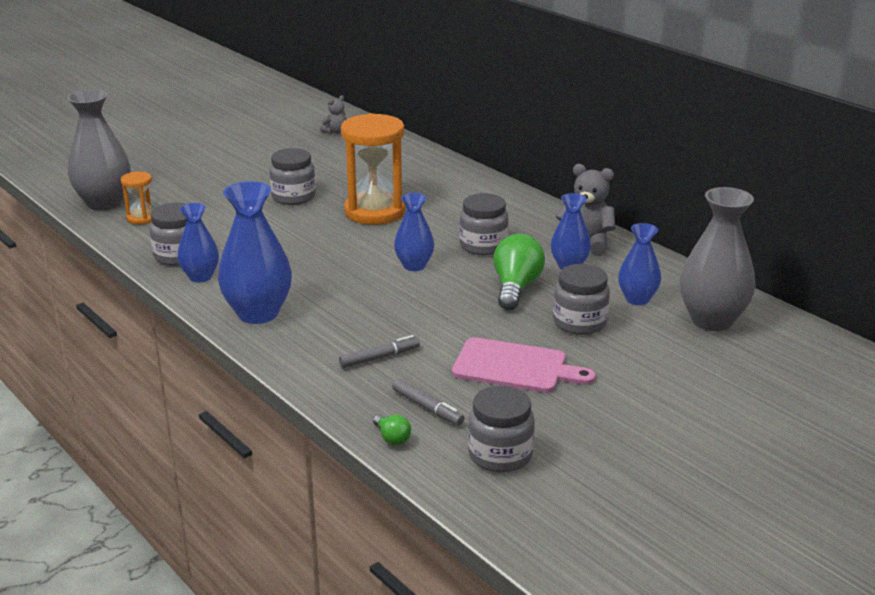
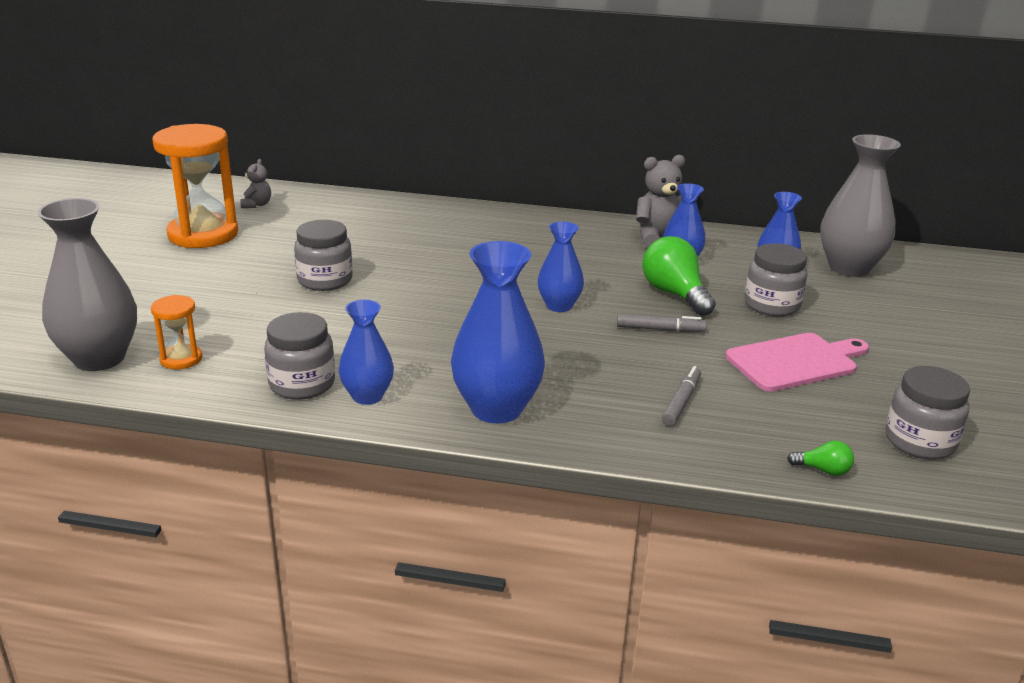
camera: 40 degrees left, 0 degrees up
orange hourglass [341,113,406,225] -> orange hourglass moved to [152,124,238,248]
grey marker [392,379,464,425] -> grey marker moved to [617,314,707,332]
grey jar [459,193,509,255] -> none

